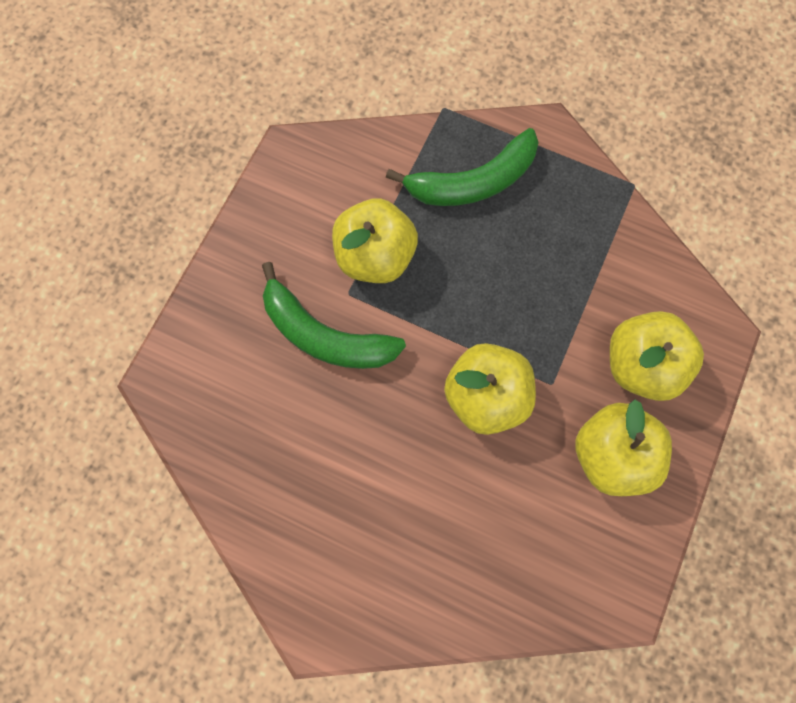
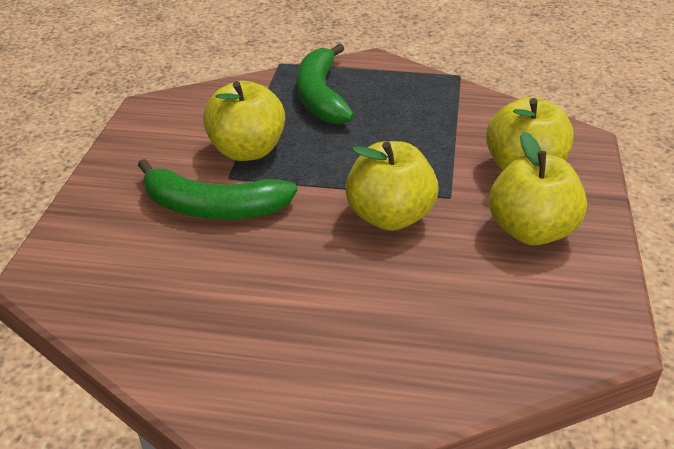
camera: 15 degrees left, 35 degrees down
green banana [386,128,539,206] -> green banana turned 120 degrees clockwise [297,44,354,124]

